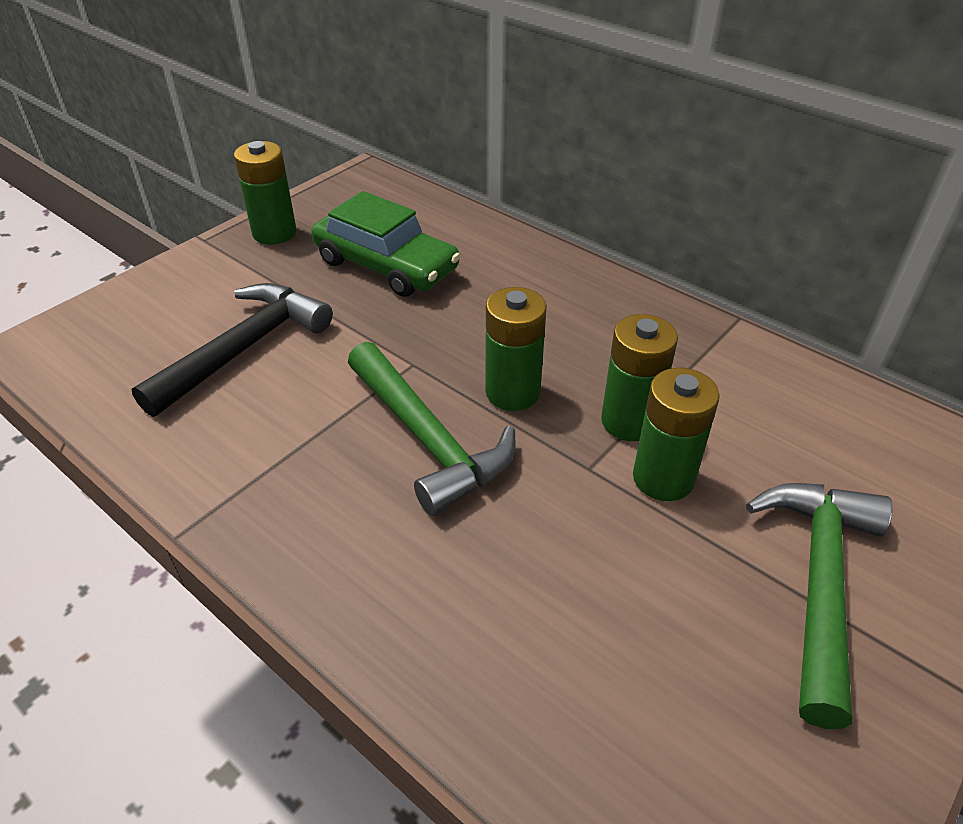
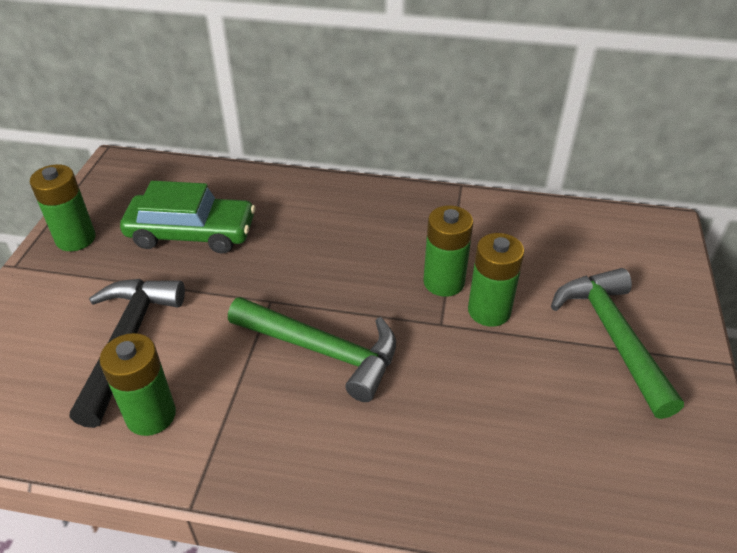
camera: 30 degrees left, 0 degrees up
green battery [485,287,547,411] -> green battery moved to [99,333,176,436]

